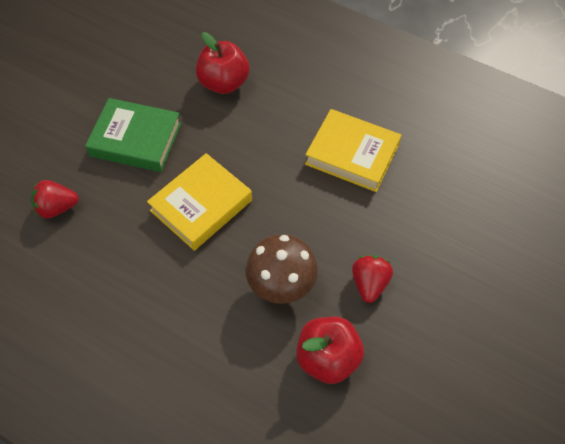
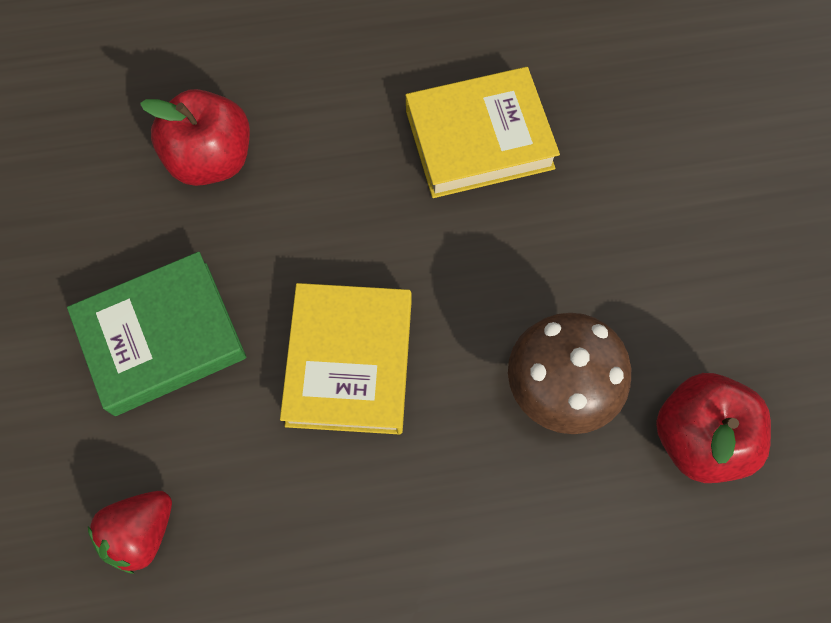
camera: 40 degrees left, 10 degrees up
red strawberry [352,255,393,303] -> none

